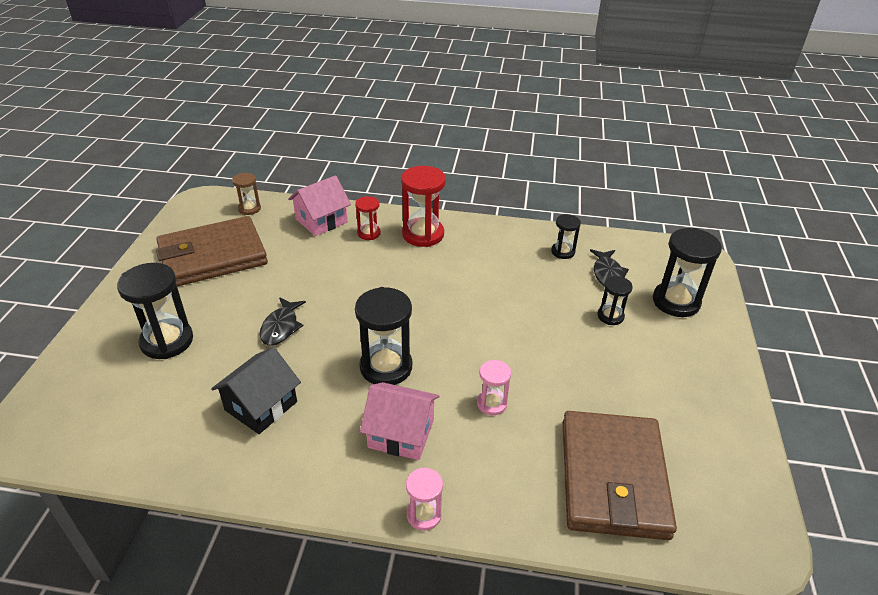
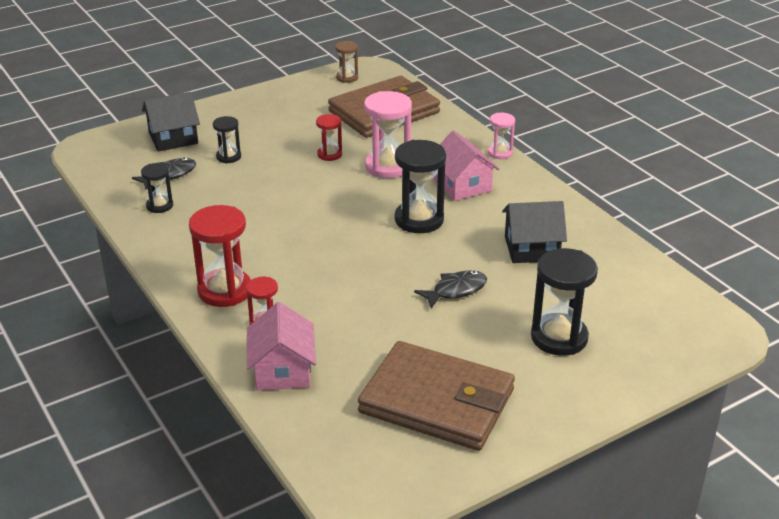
camera: 130 degrees left, 5 degrees down
brown hourglass [232,173,261,215] -> brown hourglass moved to [335,41,358,83]
pink house [288,175,351,236] -> pink house turned 75 degrees clockwise [247,302,316,391]
pink hourglass [477,360,511,415] -> pink hourglass [364,91,412,178], size x1.82
black hourglass [653,228,722,317] -> black house [142,92,200,152]
none -> red hourglass [316,114,342,161]

